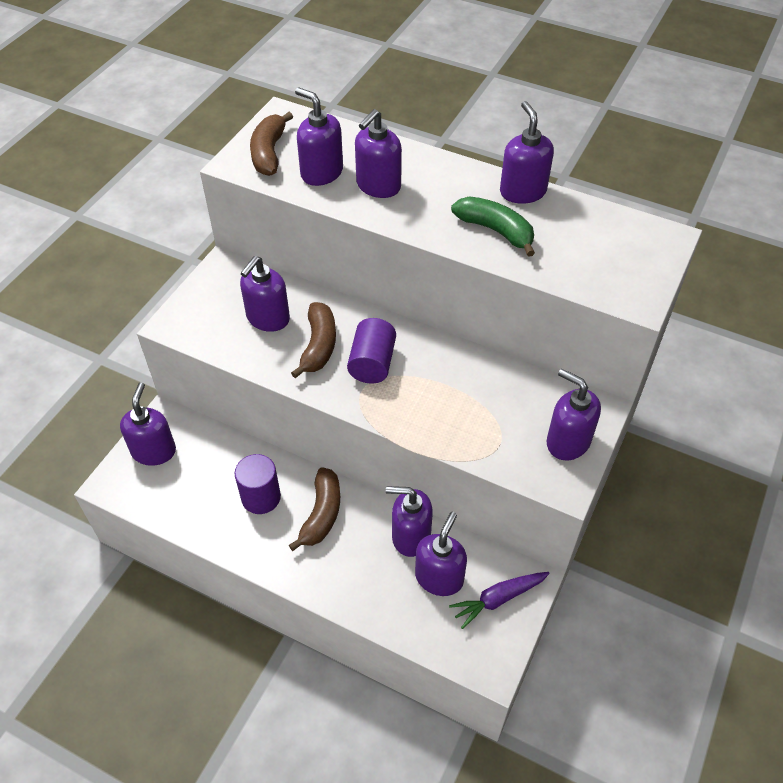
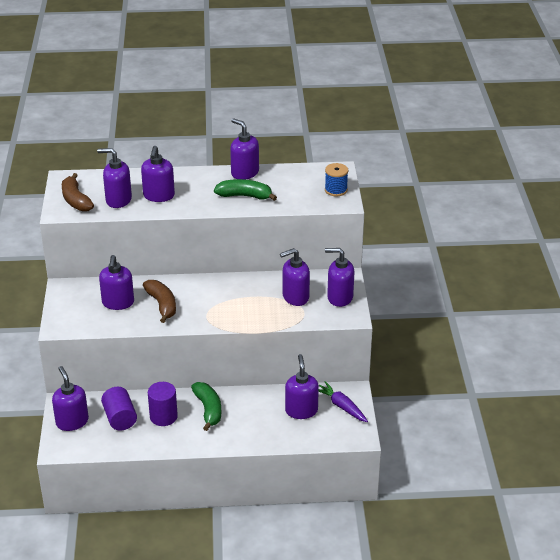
camera: 30 degrees left, 15 degrees down
brown banana [289,467,340,551] -> green banana [191,382,221,431]
purple cylinder [347,318,396,383] -> purple cylinder moved to [101,387,137,430]
purple soap dispenser [386,486,433,557] -> purple soap dispenser moved to [280,248,310,306]
purple carrot [449,572,550,629] -> purple carrot turned 105 degrees clockwise [319,381,368,422]
none -> blue spool [325,163,348,196]

